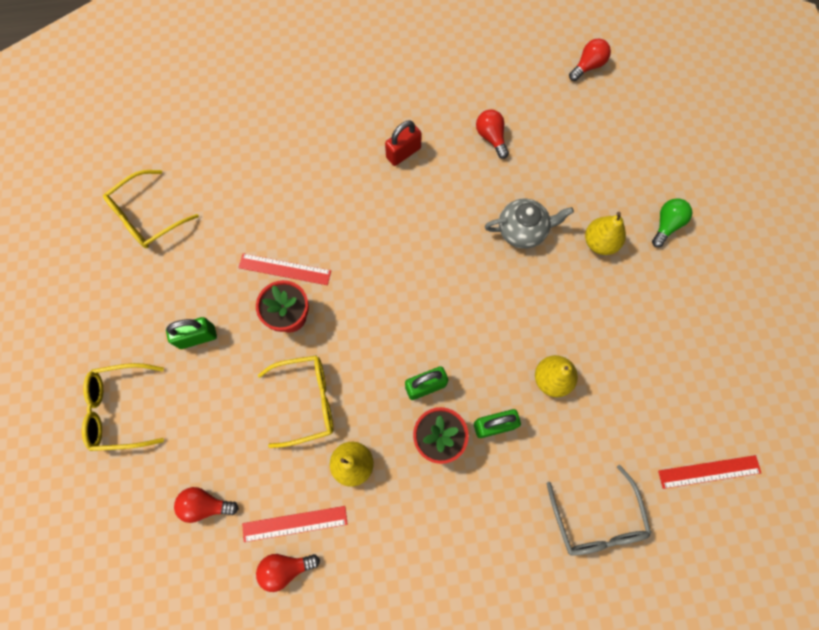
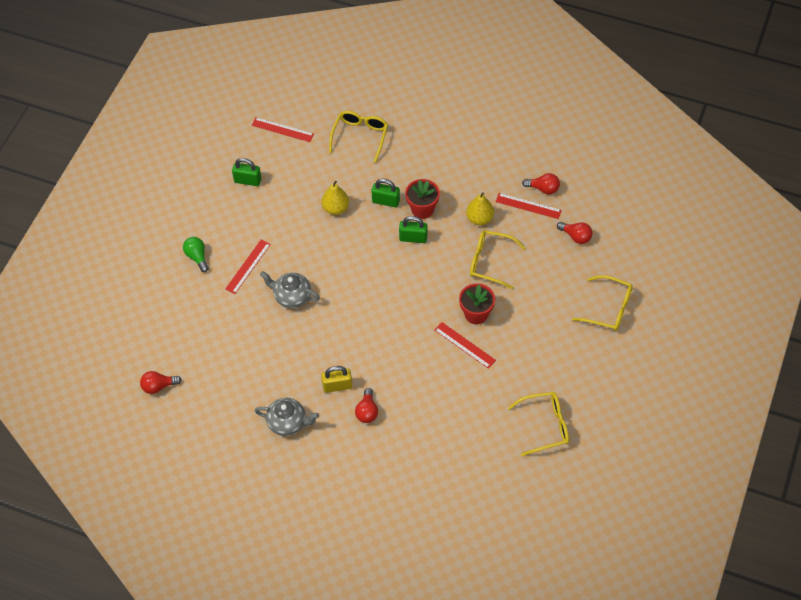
camera: 150 degrees left, 15 degrees down
green padlock [166,317,217,349] -> green padlock moved to [232,158,262,186]
red padlock [385,120,422,166] -> yellow padlock [321,366,352,393]
red light bulb [476,109,509,159] -> red light bulb moved to [355,388,378,423]
grey glasses [546,465,651,556] -> yellow glasses [329,111,388,163]
yellow pear [585,212,626,255] -> red ruler [225,240,271,294]
green light bulb [652,198,692,247] -> green light bulb turned 90 degrees clockwise [183,237,209,272]
none -> grey teapot [255,397,319,436]

